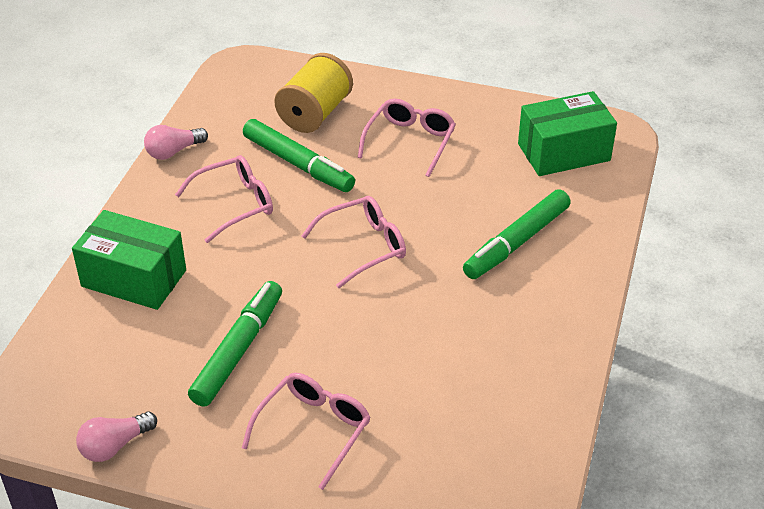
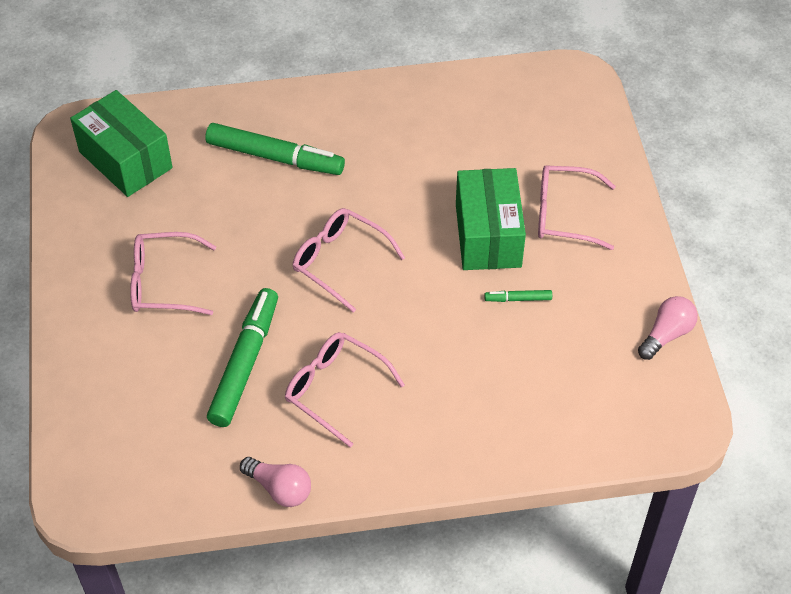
camera: 115 degrees left, 10 degrees up
green box [72,210,186,310] -> green box moved to [456,168,526,270]
pink light bulb [76,412,157,462] -> pink light bulb turned 75 degrees counterclockwise [638,296,698,360]
green marker [188,281,282,407] -> green marker [484,290,552,302], size x0.44
yellow spool [274,53,353,133] -> none

